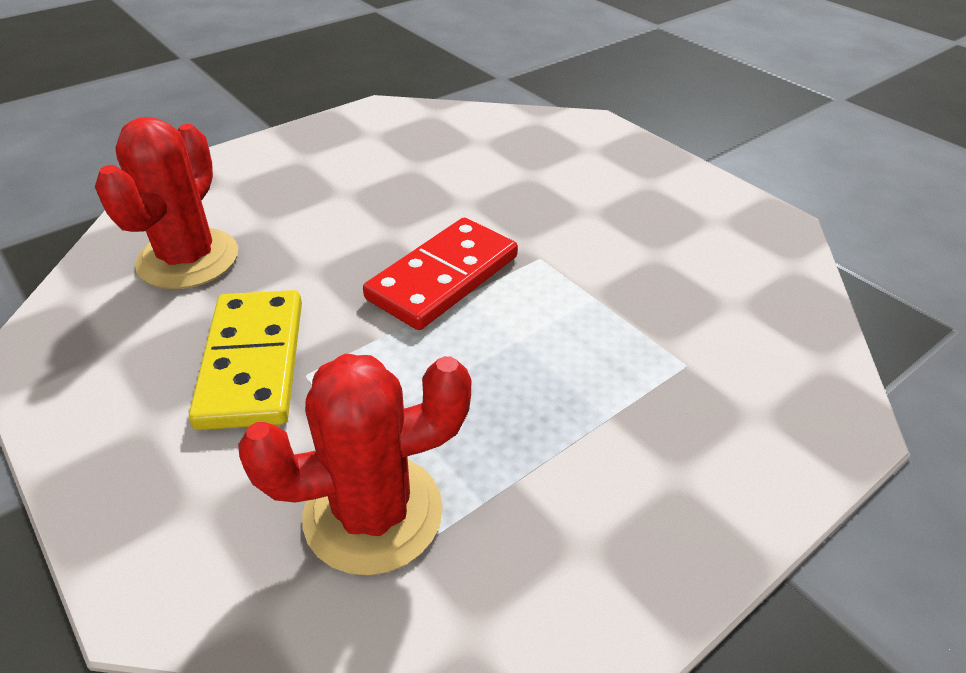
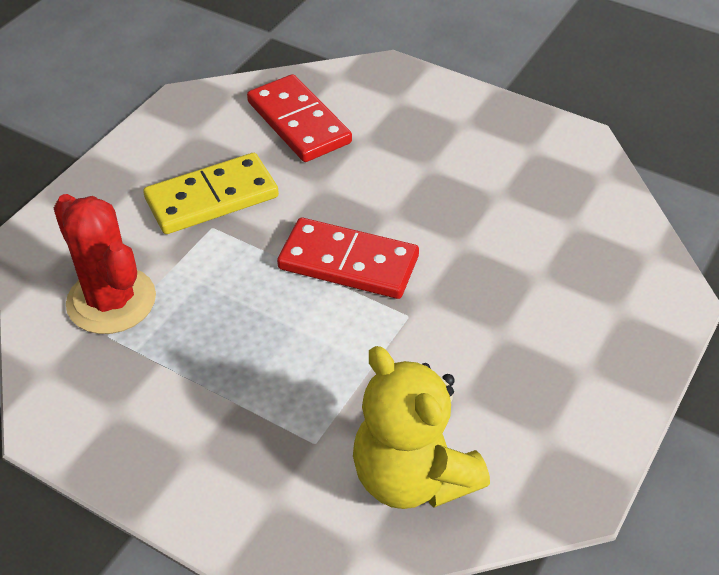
camera: 70 degrees right, 5 degrees up
red cactus [95,117,238,289] -> red domino [247,74,352,162]
none -> yellow teddy bear [353,346,490,509]

